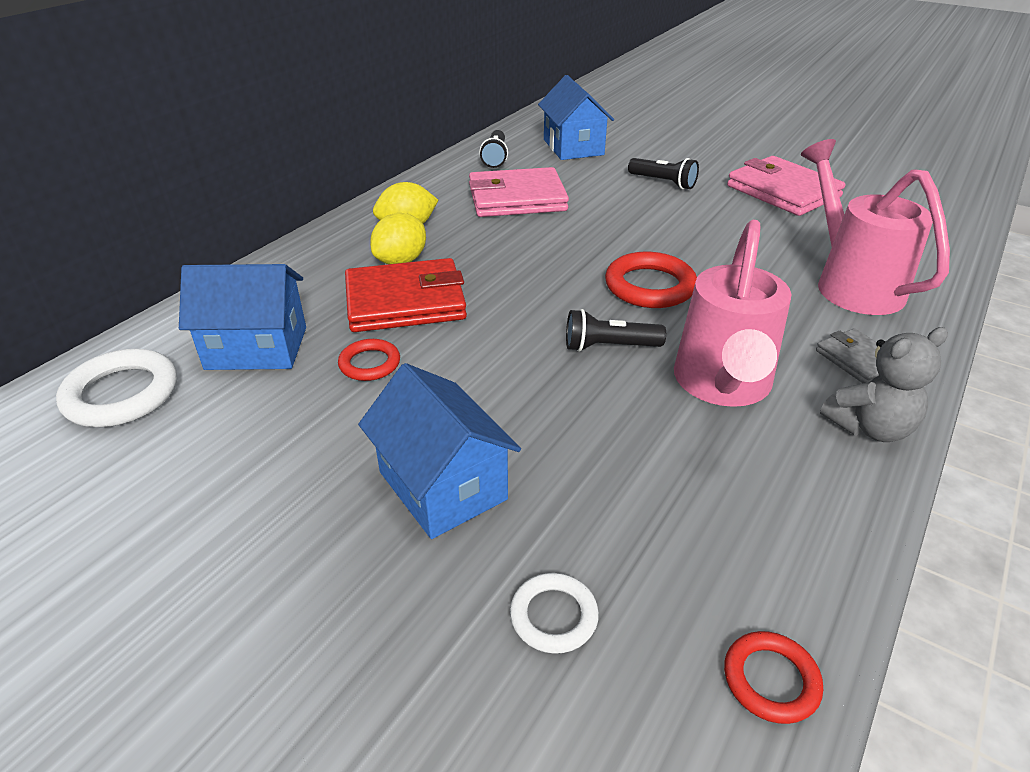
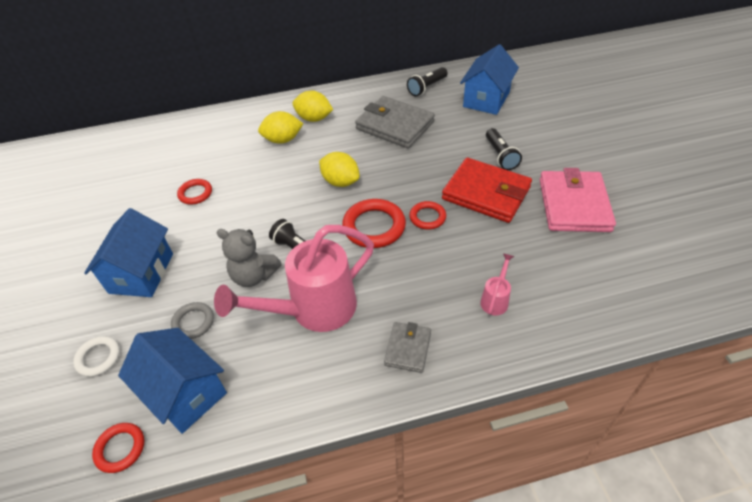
camera: 45 degrees right, 10 degrees up
white ring [56,349,177,427] -> none
blue house [179,264,306,370] -> blue house moved to [118,328,227,434]
red wallet [345,258,467,332] -> red wallet moved to [442,158,532,223]
pink wallet [469,167,569,217] -> grey wallet [355,96,435,148]
pink watering can [801,139,950,315] -> pink watering can [480,253,514,315], size x0.42
grey teddy bear [820,327,948,442] -> grey teddy bear moved to [216,229,282,287]
none -> grey ring [171,302,214,339]
none -> yellow lemon [319,152,360,187]
none -> red ring [409,201,446,230]

